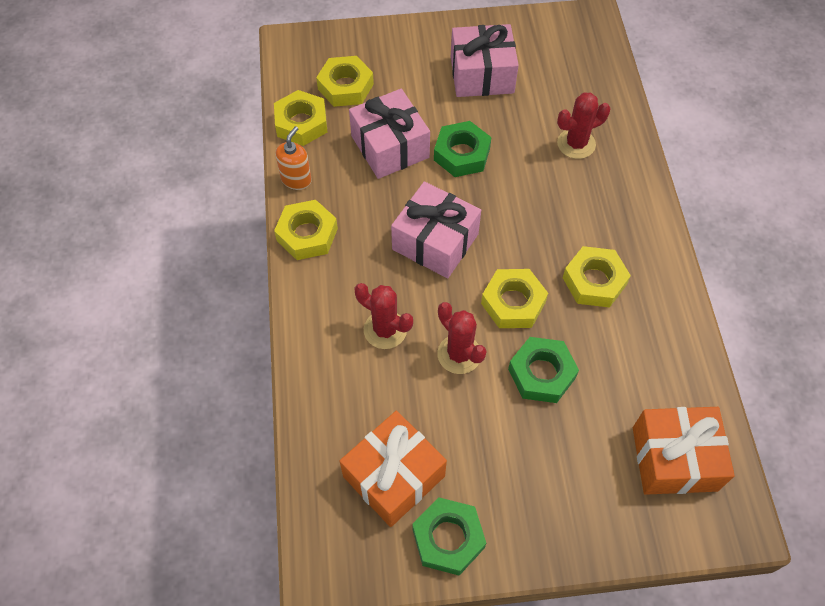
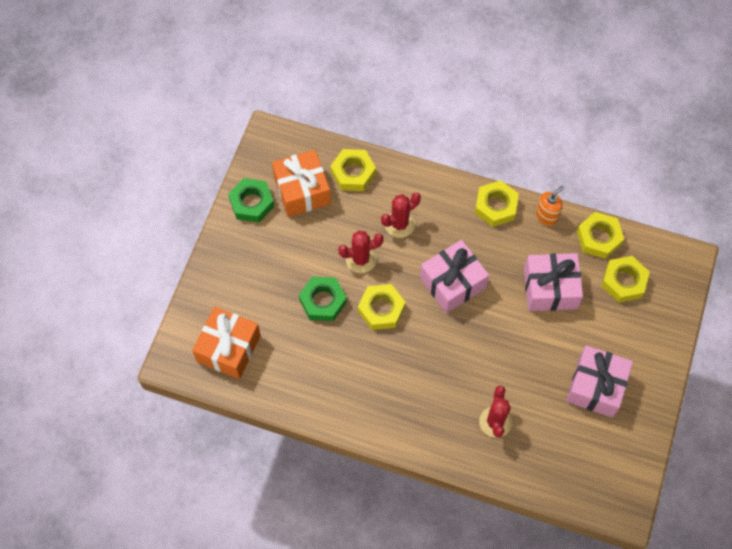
camera: 115 degrees right, 5 degrees up
orange soap dispenser [275,126,312,190] -> orange soap dispenser turned 90 degrees counterclockwise [536,186,564,226]
green nut [434,121,492,177] -> none
yellow nut [563,246,631,308] -> yellow nut moved to [330,149,376,191]

